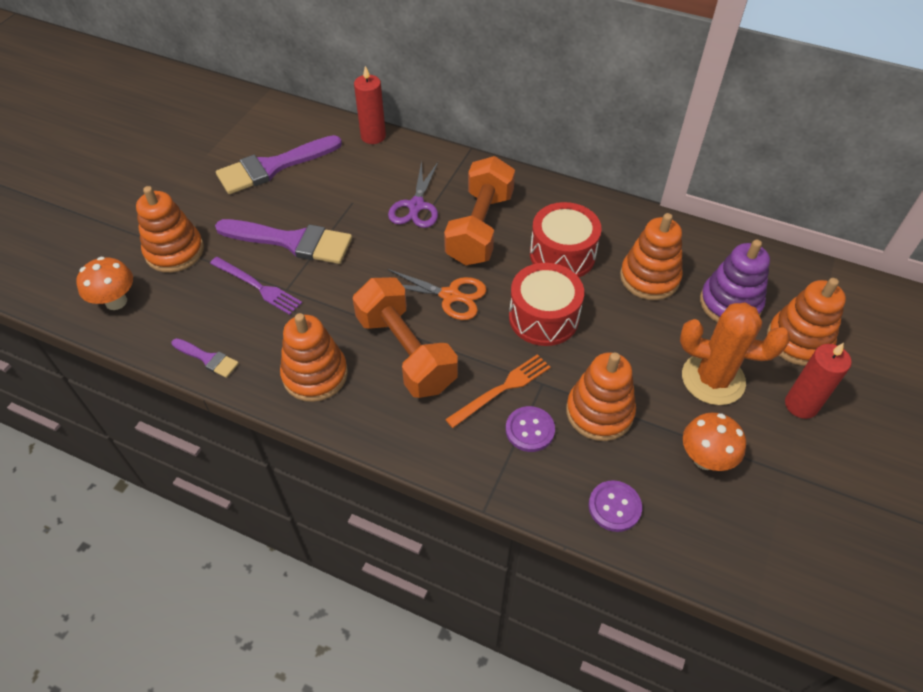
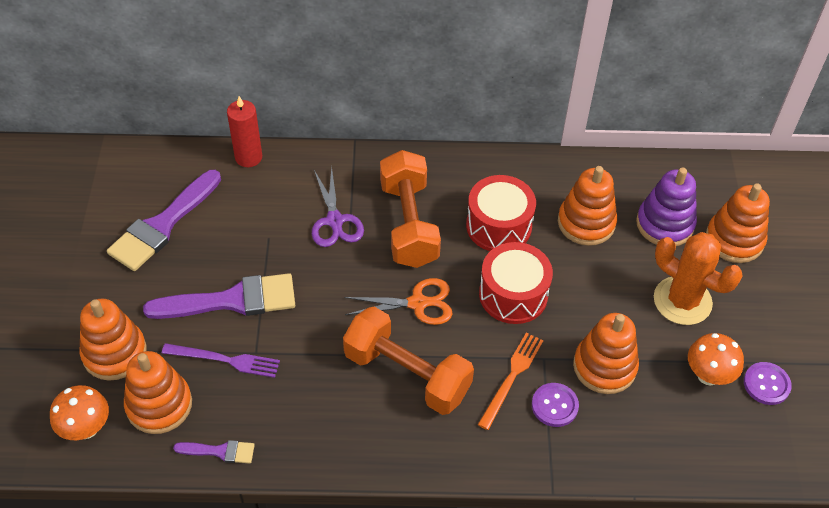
camera: 25 degrees left, 0 degrees up
orange stacking toy [280,313,348,402] -> orange stacking toy moved to [124,351,192,434]
purple button [589,480,642,532] -> purple button moved to [744,362,792,405]
orange cactus [680,302,790,405] -> orange cactus turned 45 degrees clockwise [654,232,743,325]
red candle [785,343,852,419] -> none

